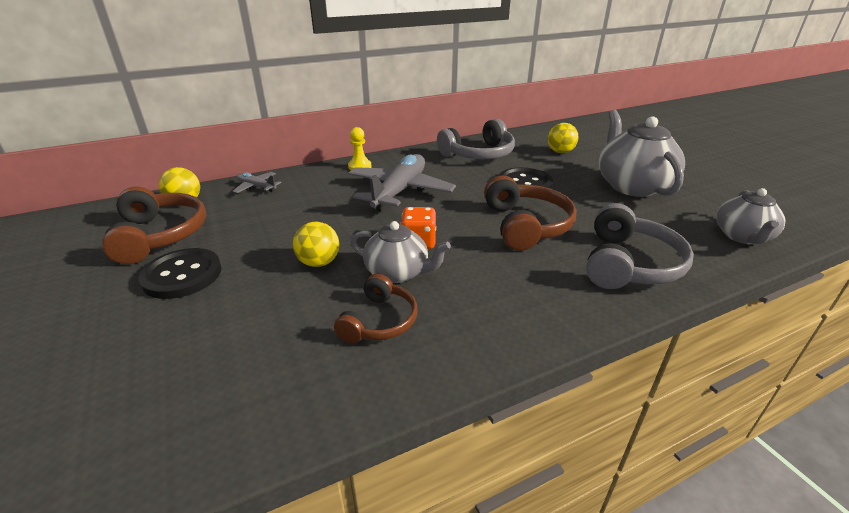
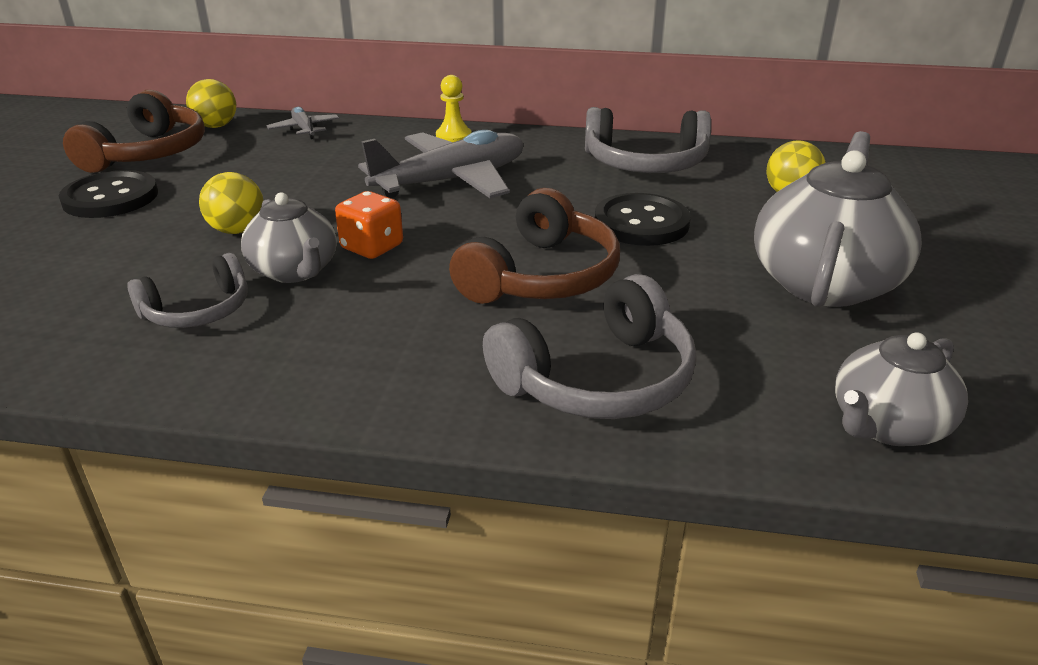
camera: 35 degrees right, 0 degrees up
brown headphones [334,274,418,343] -> grey headphones [127,253,248,328]

